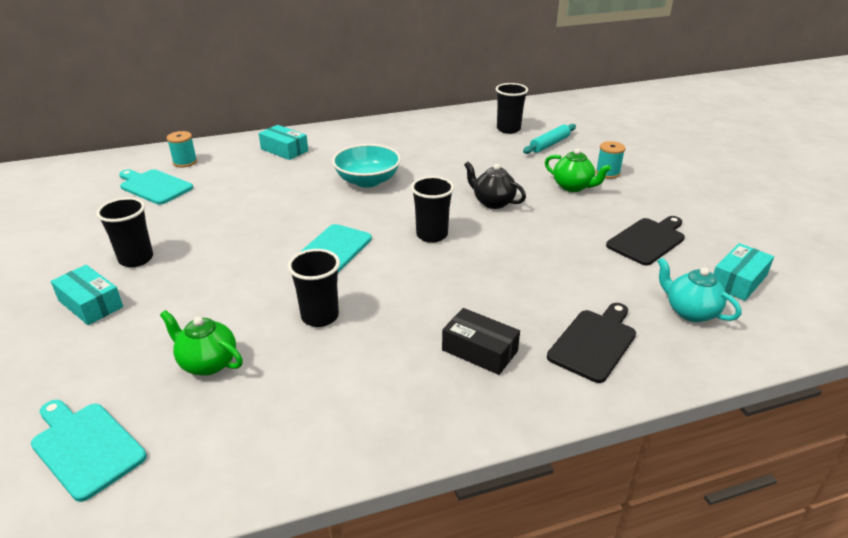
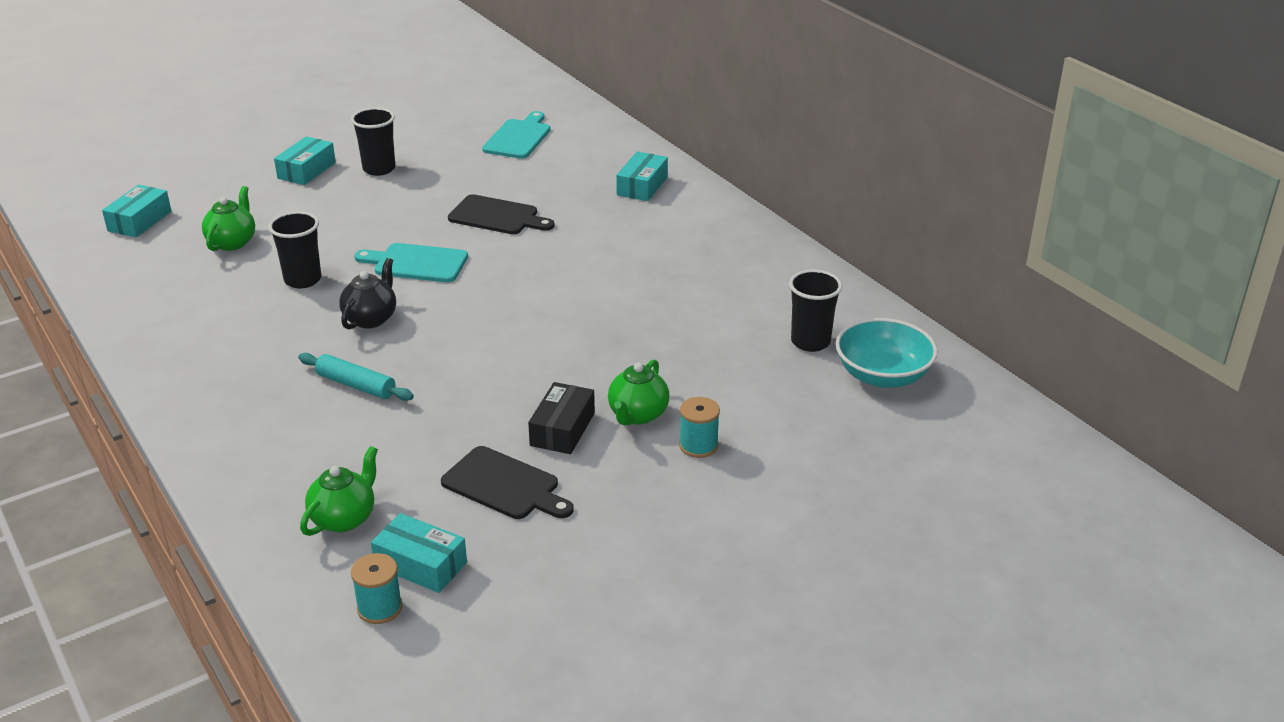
camera: 75 degrees right, 0 degrees up
turquoise cutting board [31,400,147,502] -> turquoise box [102,185,171,238]
turquoise spool [167,131,197,167] -> turquoise spool moved to [351,553,403,624]
turquoise bowl [332,144,401,188] -> turquoise bowl moved to [836,318,938,388]
black cup [411,176,454,243] -> none
black box [442,308,520,375] -> black box moved to [528,382,595,454]
black teapot [464,162,526,209] -> black teapot moved to [339,258,396,329]
turquoise rolling pin [523,124,576,154] -> turquoise rolling pin moved to [298,353,414,401]
black cutting board [547,303,636,383] -> black cutting board moved to [448,194,555,234]
turquoise teapot [657,258,741,322] -> green teapot [300,446,378,536]

